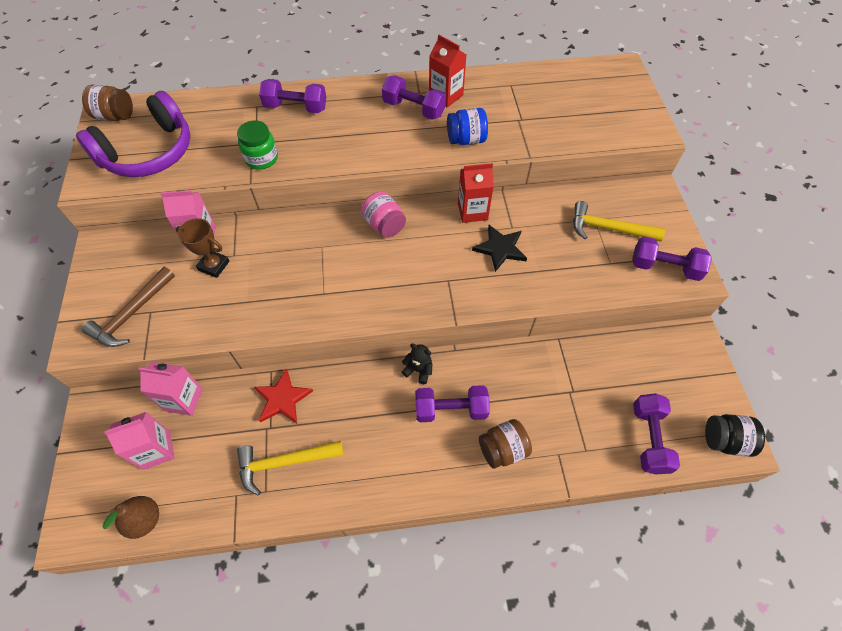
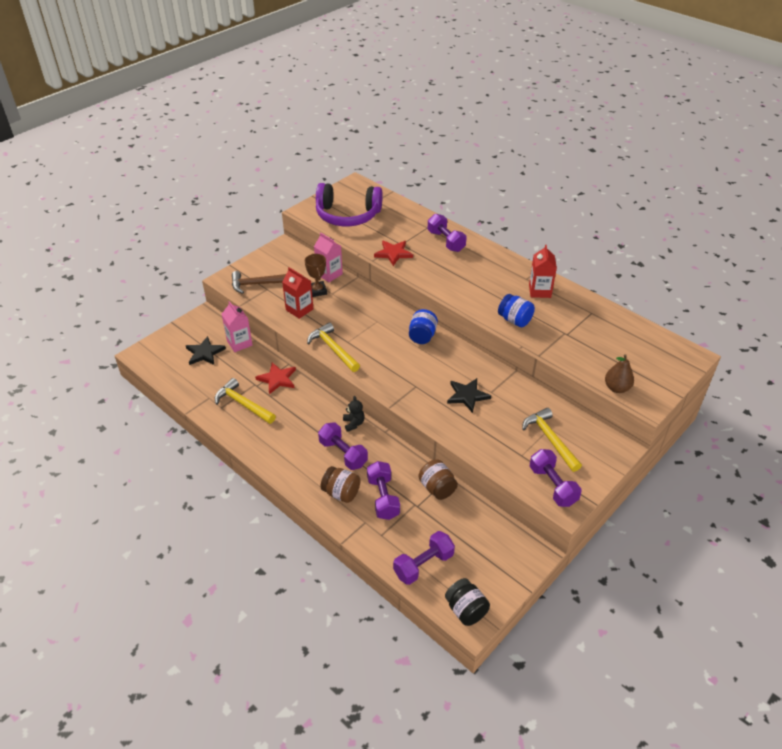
camera: 50 degrees right, 15 degrees down
brown jar [82,85,133,121] -> brown jar moved to [418,459,458,500]
brown pear [103,496,159,539] -> brown pear moved to [605,354,634,393]
pink carton [104,412,175,470] -> black star [186,336,226,365]
green jar [237,121,278,170] -> red star [374,240,413,266]
pink jar [361,191,406,238] -> blue jar [409,309,438,344]
purple dumbbell [382,75,446,120] -> purple dumbbell moved to [367,461,400,520]
red carton [458,163,494,223] -> red carton moved to [282,267,313,319]
none -> yellow hammer [307,322,360,372]

